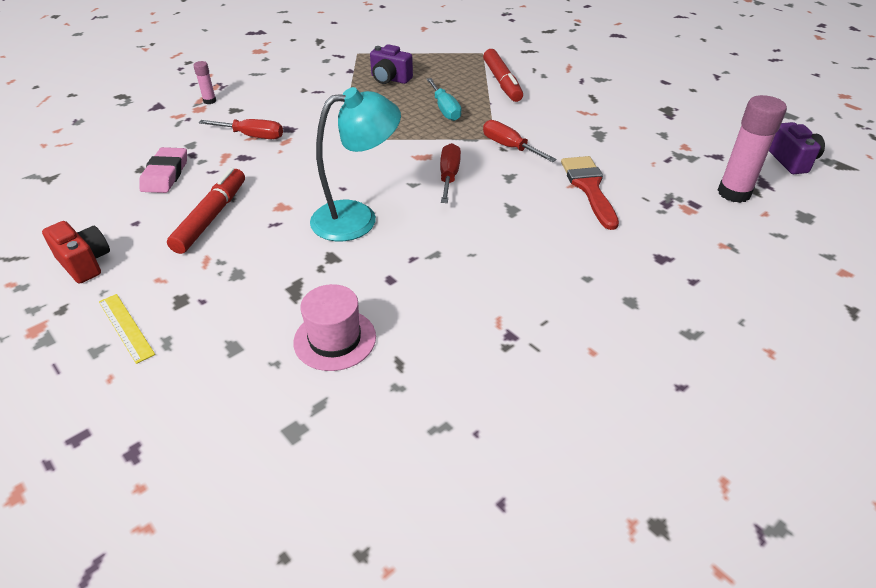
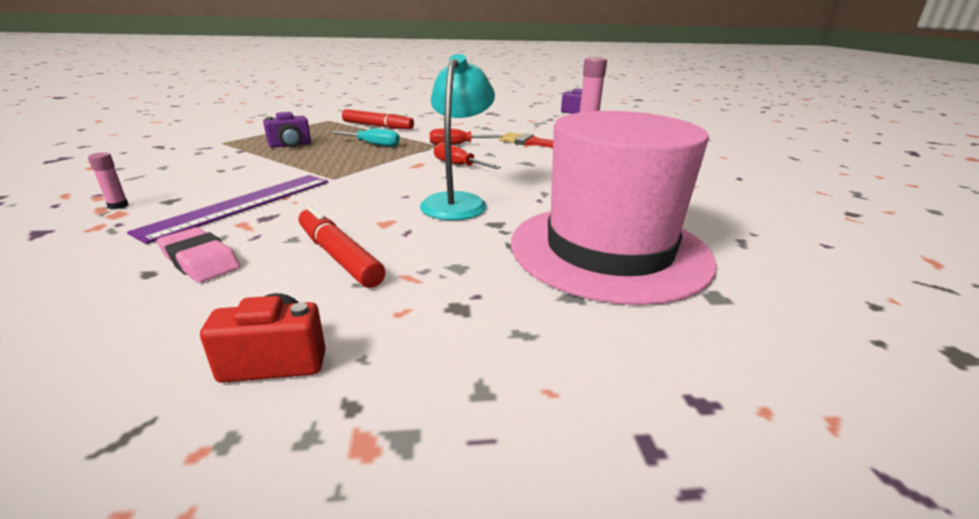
camera: 55 degrees left, 15 degrees down
yellow ruler [99,294,155,364] -> none
red screwdriver [199,119,283,139] -> purple ruler [127,175,328,244]
pink hat [293,284,376,371] -> pink hat [511,111,717,305], size x2.42

